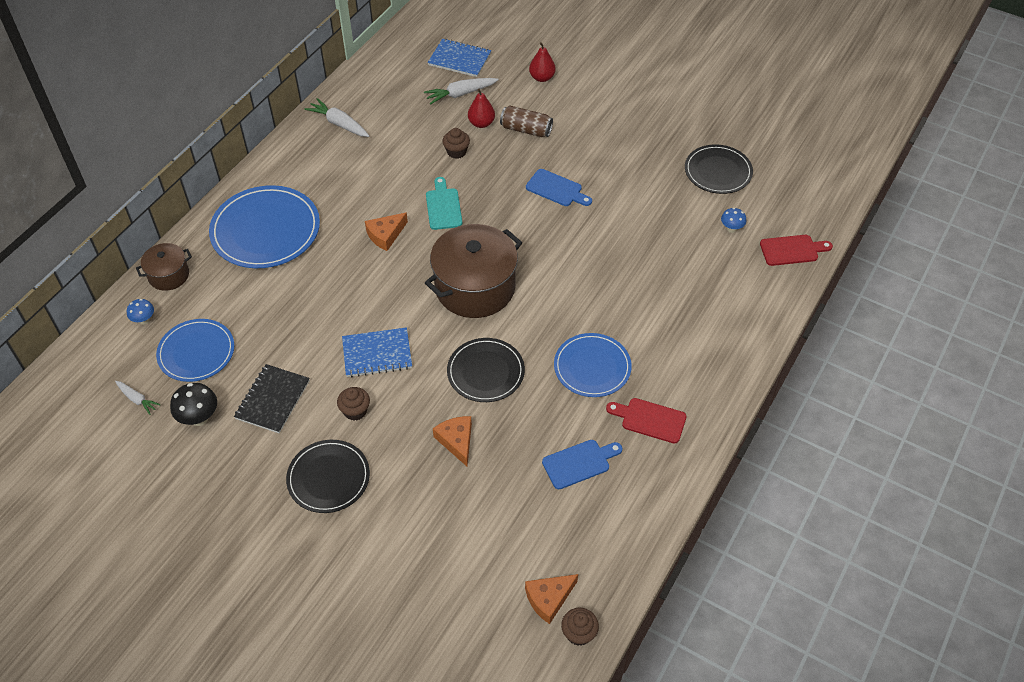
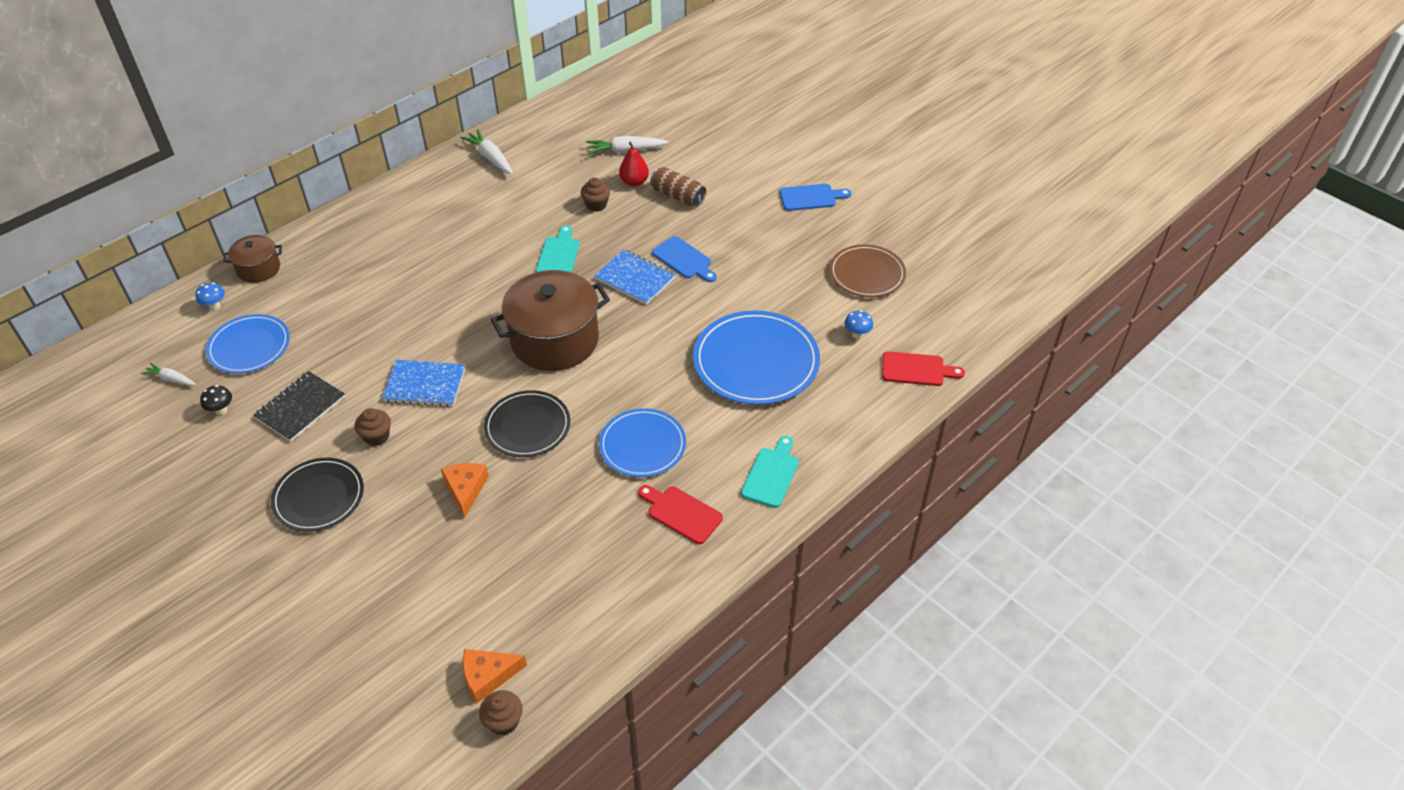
camera: 15 degrees right, 5 degrees down
white carrot [115,381,161,415] -> white carrot turned 150 degrees clockwise [141,363,196,386]
black mushroom [170,383,217,426] -> black mushroom [200,385,232,415], size x0.62
blue plate [209,185,320,268] -> blue plate moved to [693,310,820,405]
orange cheese [365,212,408,251] -> none
blue notebook [428,39,491,77] -> blue notebook moved to [594,249,675,305]
red pear [529,42,556,82] -> none
blue cutting board [542,440,622,489] -> blue cutting board moved to [780,184,851,211]
black plate [685,144,753,194] -> brown plate [829,244,906,297]
none -> turquoise cutting board [741,436,799,508]

